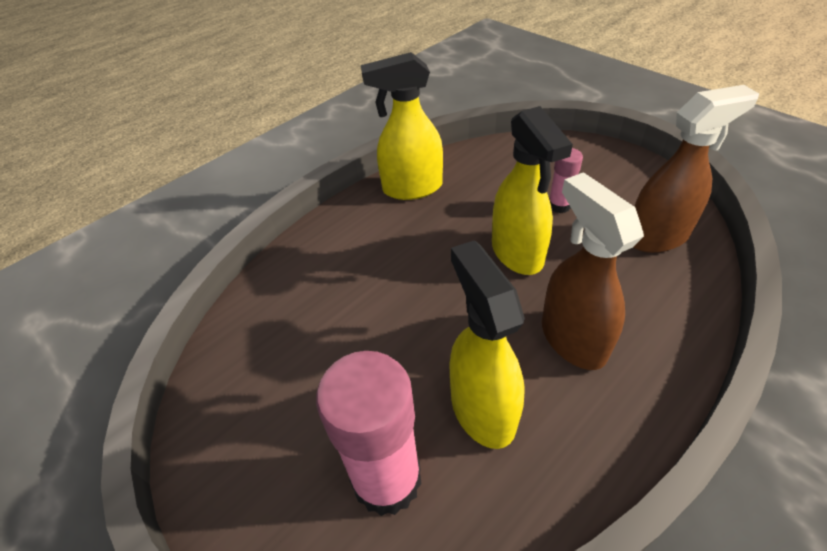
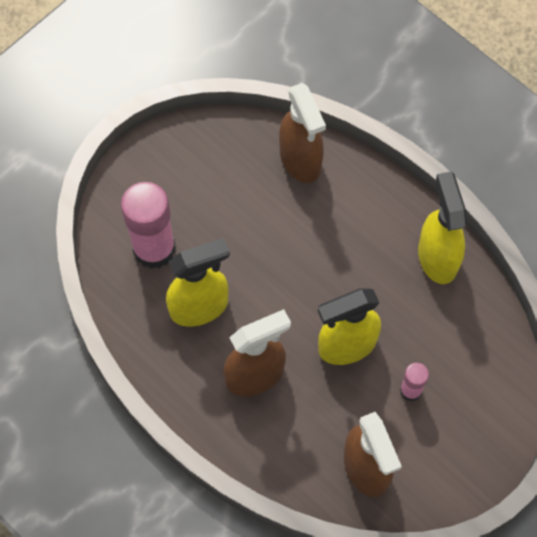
camera: 85 degrees right, 20 degrees up
none -> brown spray bottle [279,83,326,183]

